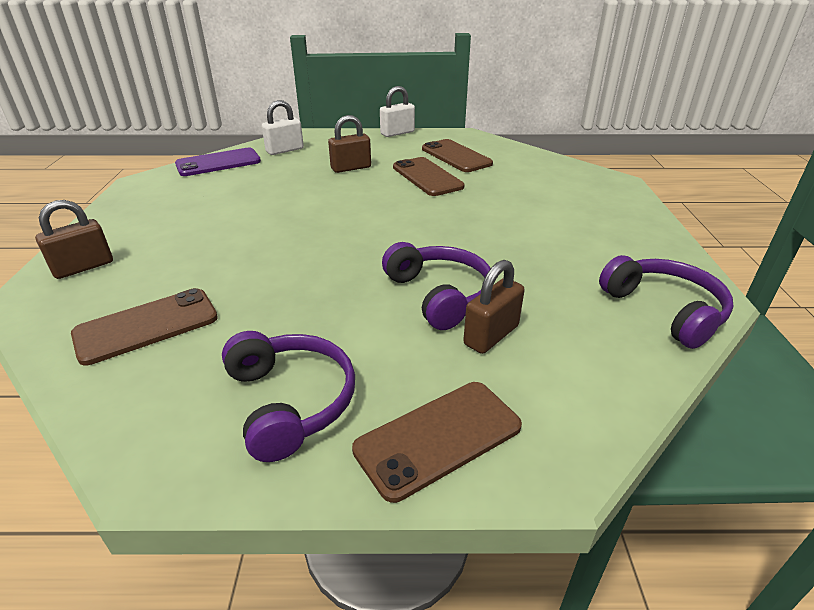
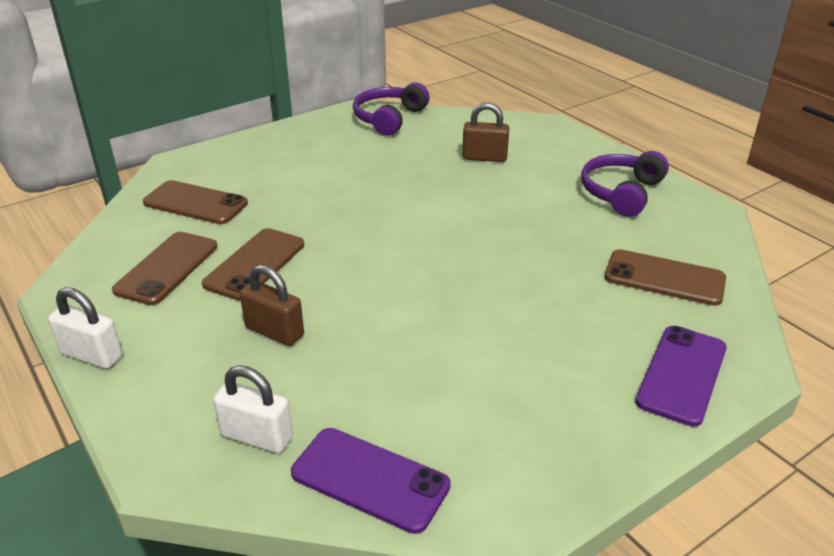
camera: 125 degrees left, 0 degrees up
brown padlock [35,200,113,279] -> purple phone [635,326,727,427]
brown phone [352,382,522,503] -> brown phone moved to [143,180,248,224]
purple headphones [382,242,491,330] -> none

